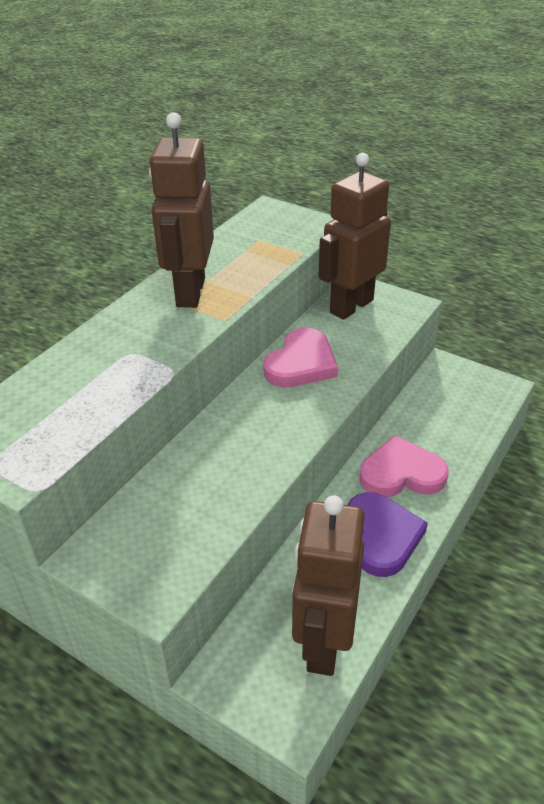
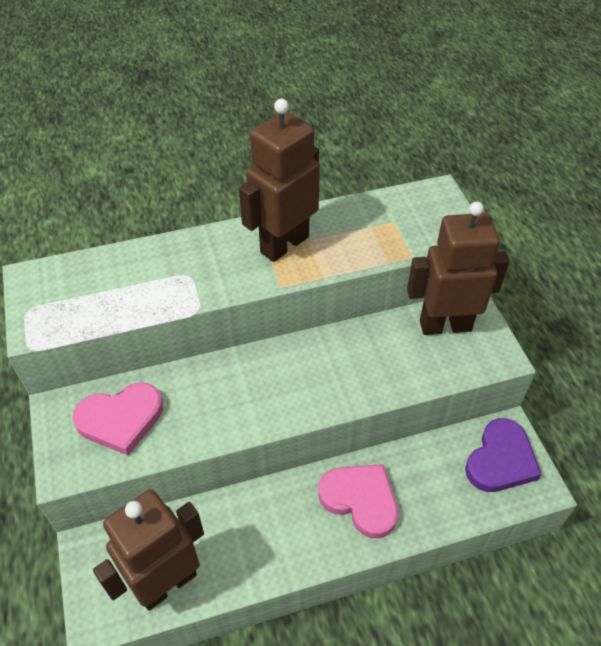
camera: 40 degrees right, 10 degrees up
pink heart [263,328,338,387] -> pink heart moved to [73,382,163,455]
purple heart [348,492,428,577] -> purple heart moved to [465,418,542,492]

